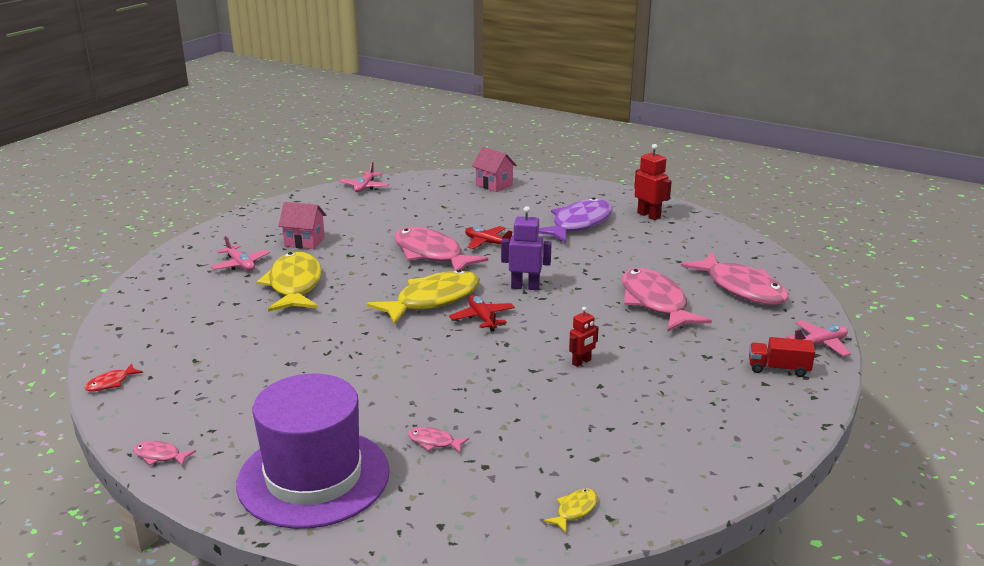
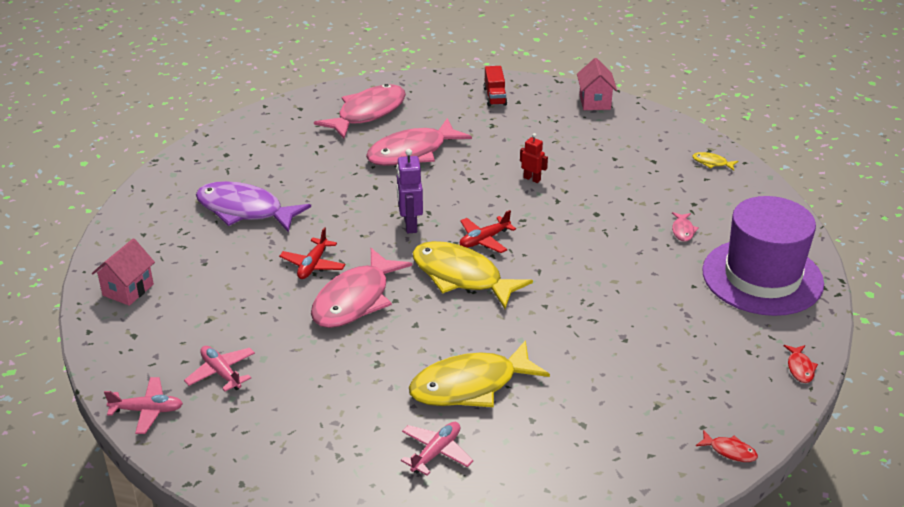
camera: 105 degrees left, 10 degrees up
pink fish [133,441,196,466] -> red fish [784,345,818,383]
pink house [278,202,326,249] -> pink house moved to [577,58,617,110]
red robot [634,144,672,220] -> none
pink plane [786,320,851,357] -> pink plane moved to [184,346,255,392]

